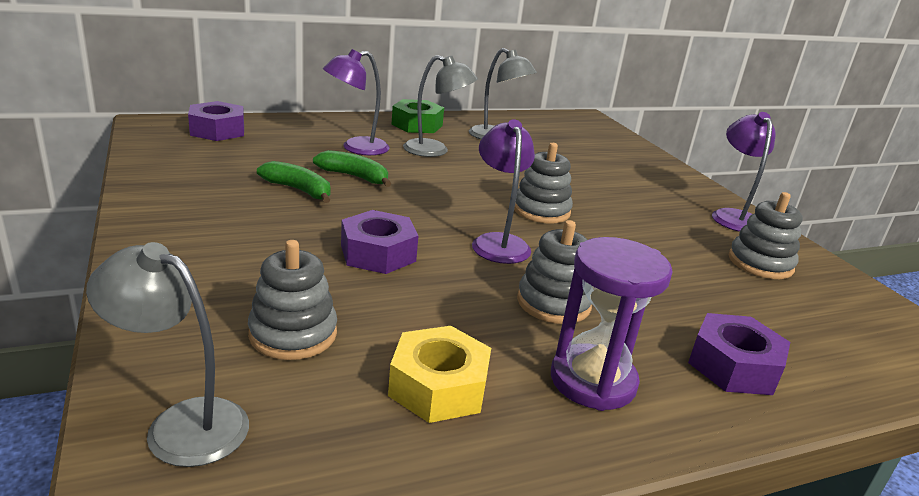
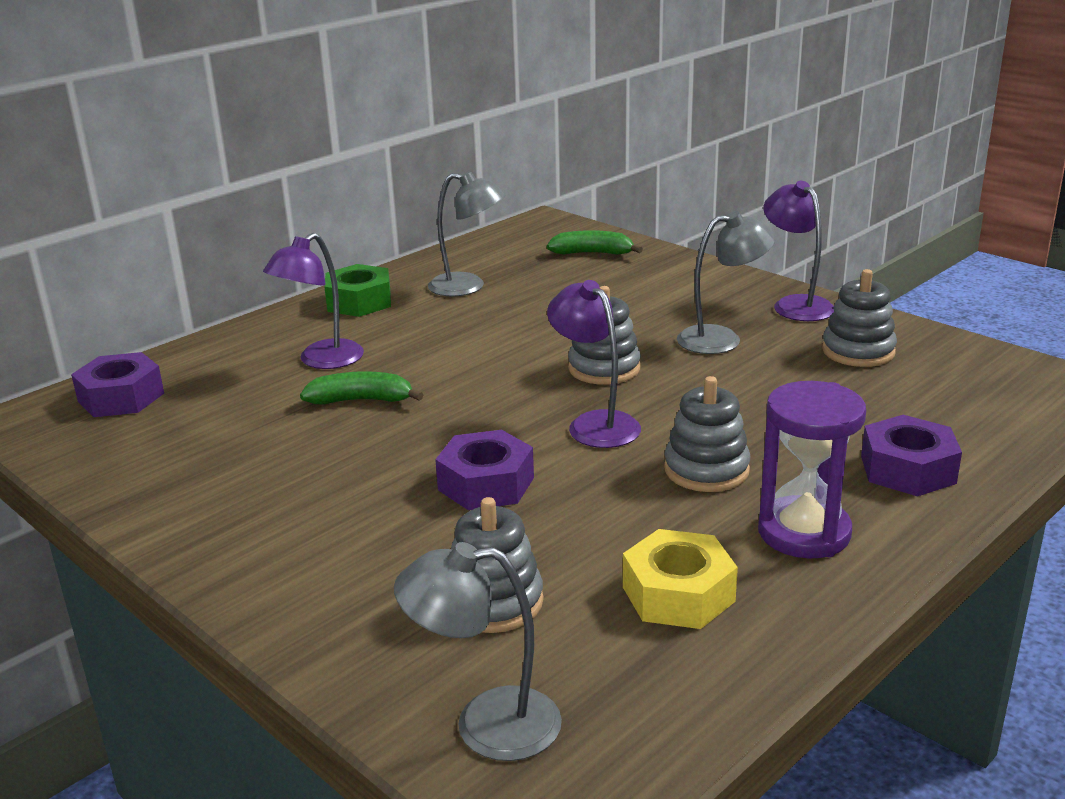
camera: 20 degrees left, 0 degrees up
green banana [257,161,331,203] -> green banana moved to [547,230,643,255]
grey lamp [403,55,478,157] -> grey lamp moved to [677,211,776,354]

